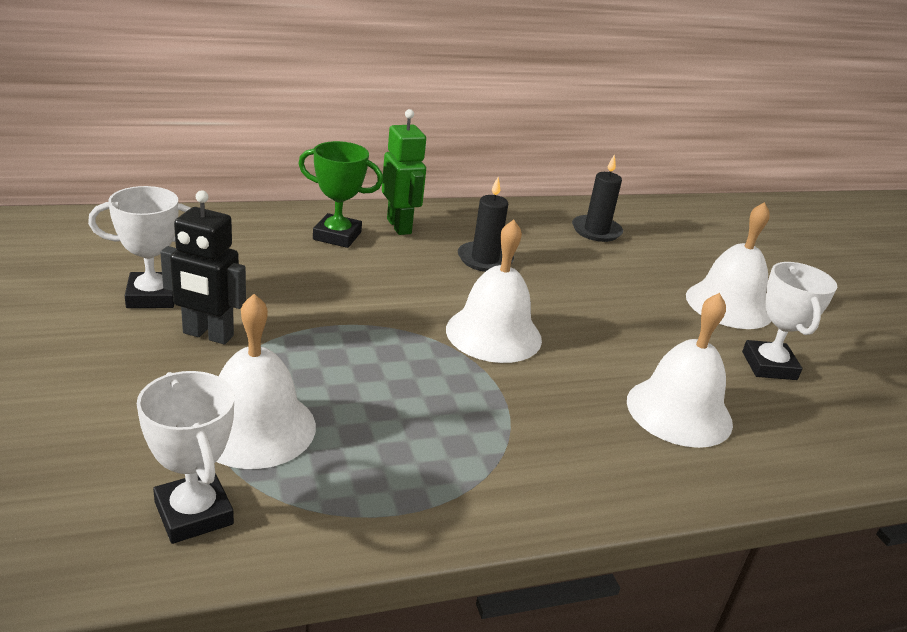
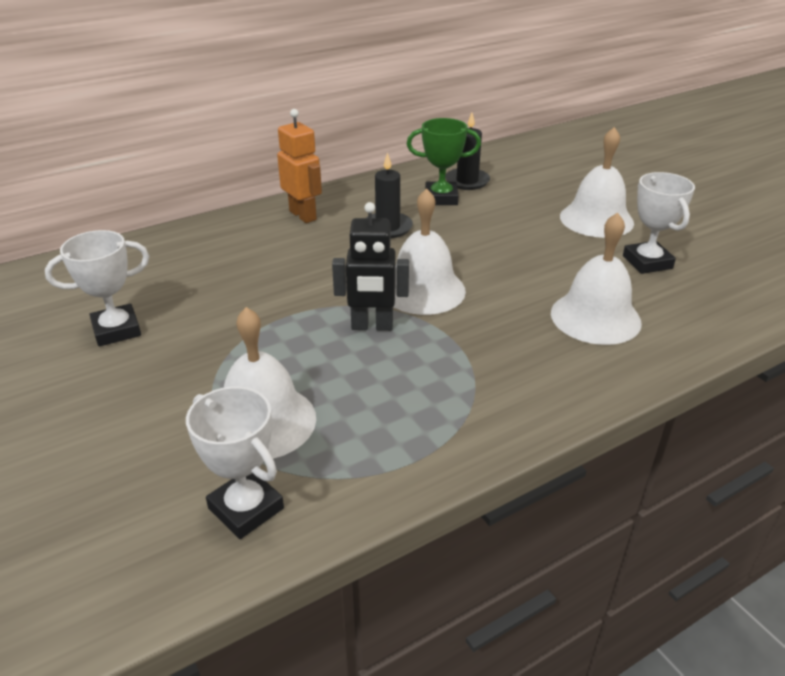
camera: 10 degrees left, 5 degrees up
black robot [160,190,246,344] -> black robot moved to [332,202,409,331]
green trophy [298,141,383,248] -> green trophy moved to [407,118,481,205]
green robot [382,109,426,235] -> orange robot [277,109,322,223]

